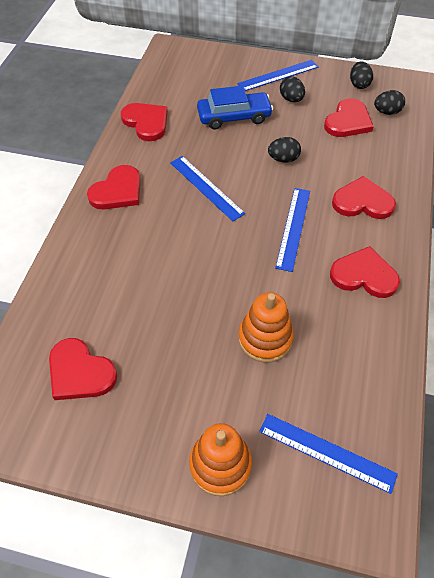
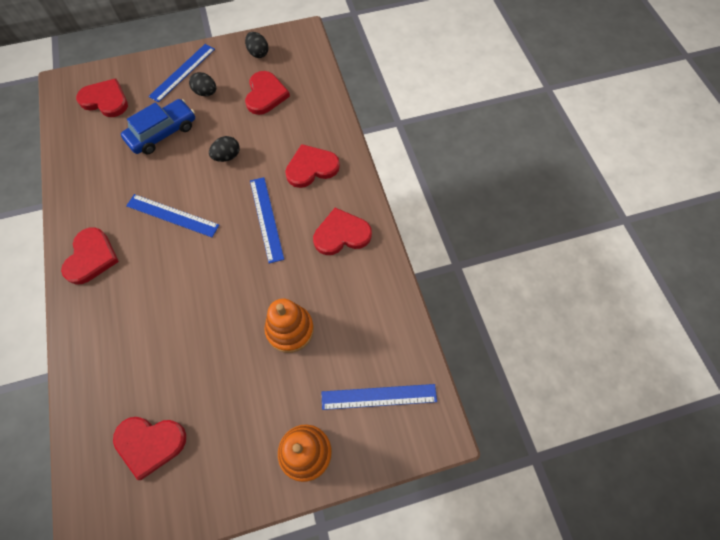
camera: 30 degrees left, 10 degrees up
red heart [121,103,168,141] -> red heart moved to [76,78,128,117]
black egg [374,90,405,115] -> none

